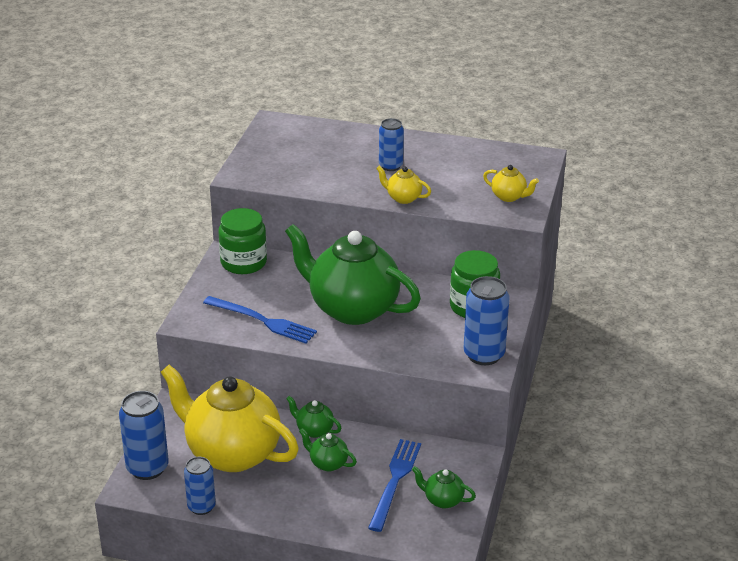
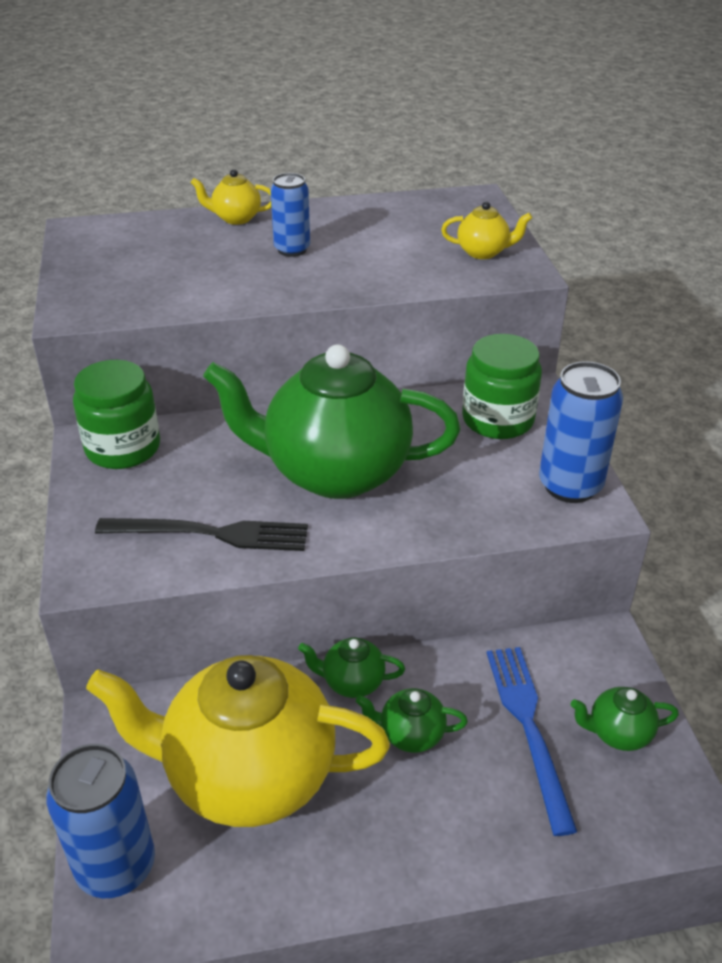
camera: 25 degrees left, 5 degrees up
blue can [184,457,216,515] -> none
blue fork [203,296,317,344] -> black fork [95,518,308,551]
yellow teapot [376,166,431,204] -> yellow teapot moved to [191,169,271,225]

